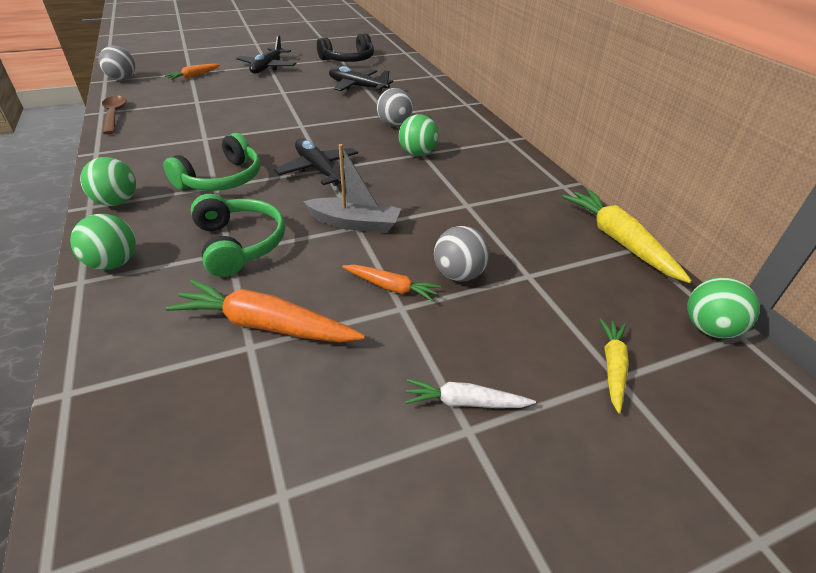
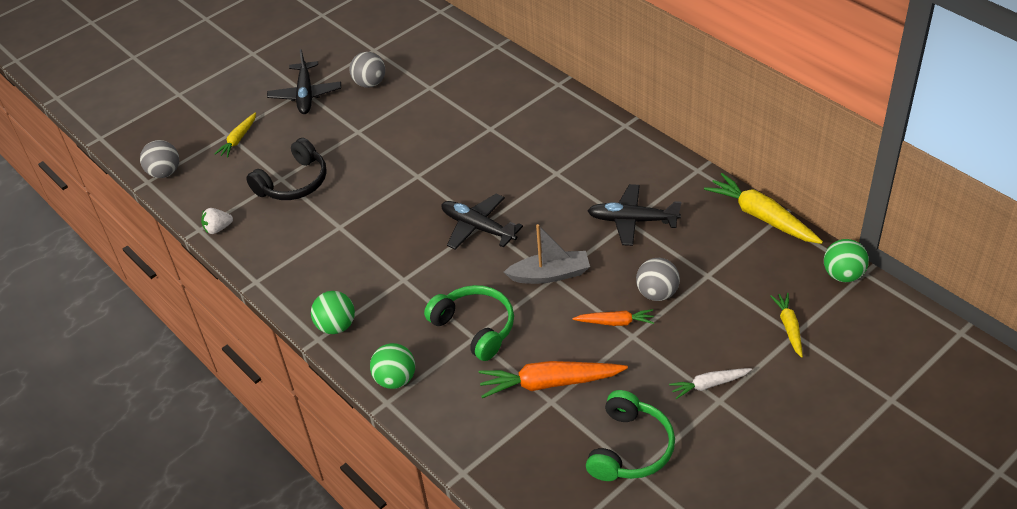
camera: 15 degrees left, 5 degrees up
brown spoon [102,96,126,135] -> white strawberry [201,208,233,234]
green headphones [163,133,260,191] -> green headphones moved to [586,390,675,481]
orange carrot [165,64,220,80] -> yellow carrot [214,112,256,158]
black headphones [317,33,374,62] -> black headphones moved to [246,138,327,200]
black plane [329,66,393,93] -> black plane moved to [588,184,681,246]
grey ball [377,88,413,127] -> grey ball moved to [349,52,385,88]
green ball [399,114,439,156] -> none

